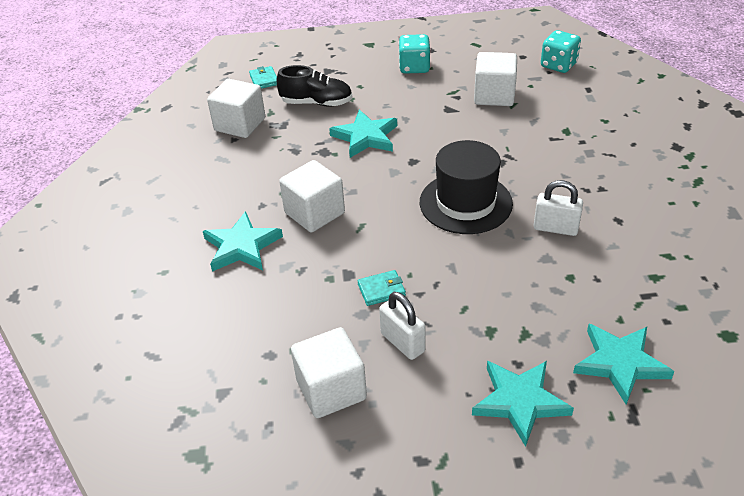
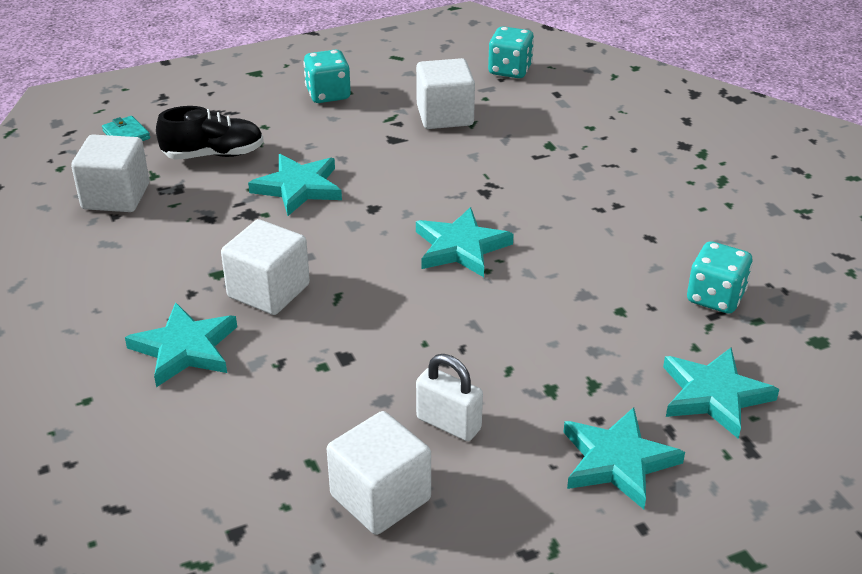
camera: 20 degrees left, 5 degrees down
turquoise wallet [357,270,406,306] -> none
black hat [420,140,513,234] -> turquoise star [416,207,514,277]
white padlock [534,180,583,236] -> none
none -> turquoise dice [687,241,753,314]

